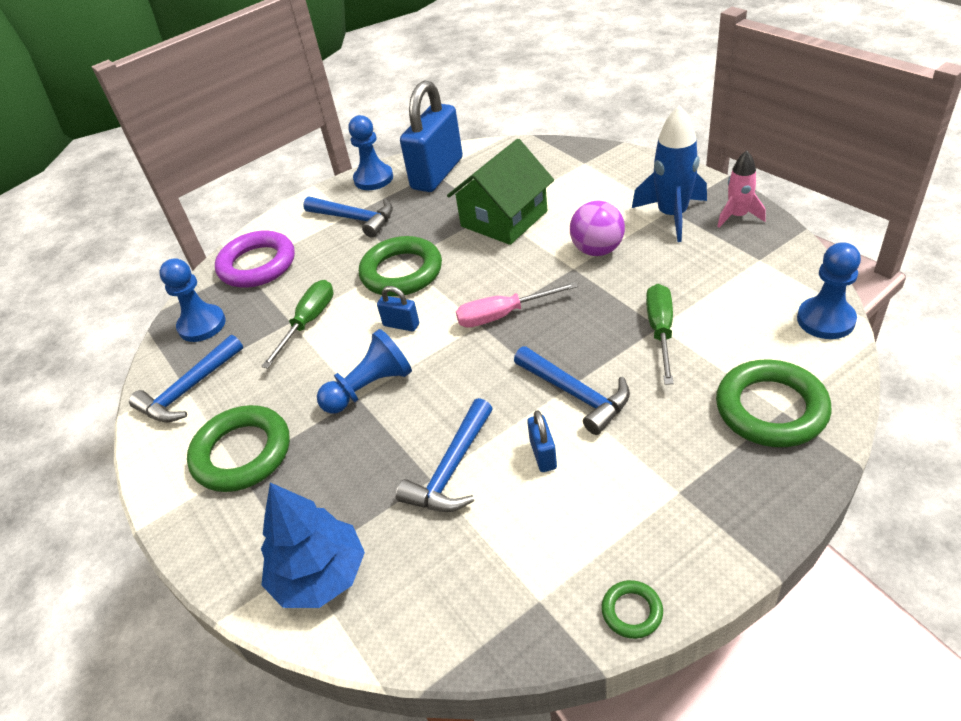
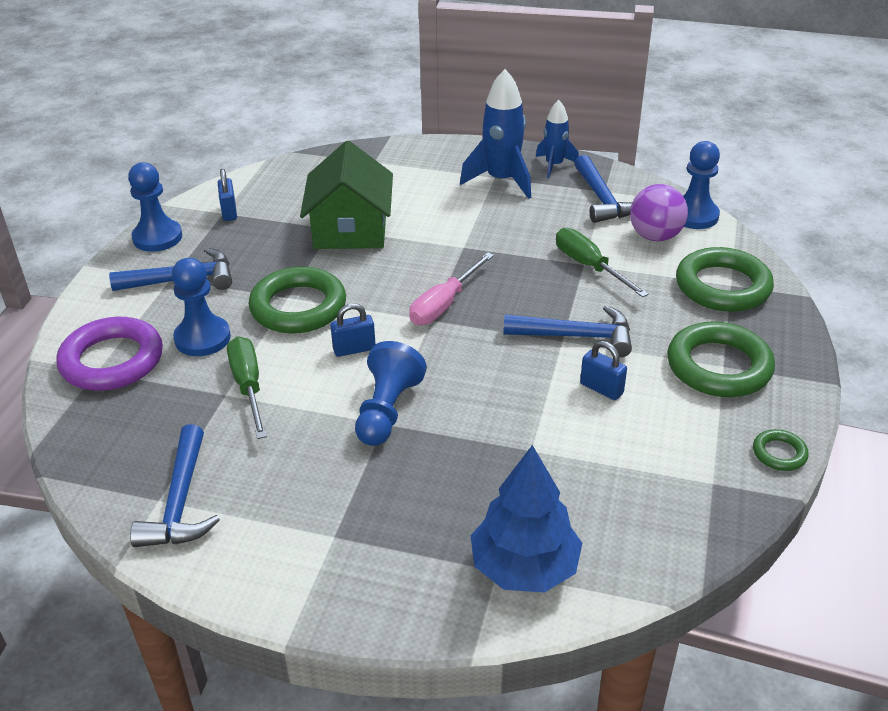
camera: 45 degrees left, 5 degrees down
blue pawn [159,258,226,342] -> blue pawn moved to [172,258,231,356]
green ring [187,405,290,492] -> green ring moved to [667,322,775,397]
blue hammer [396,398,493,512] -> blue hammer moved to [574,155,632,223]
blue padlock [400,80,463,192] -> blue padlock [218,169,237,221], size x0.43
purple ball [570,201,625,256] -> purple ball moved to [630,184,688,241]
pink rocket [717,151,766,228] -> blue rocket [536,100,579,178]

